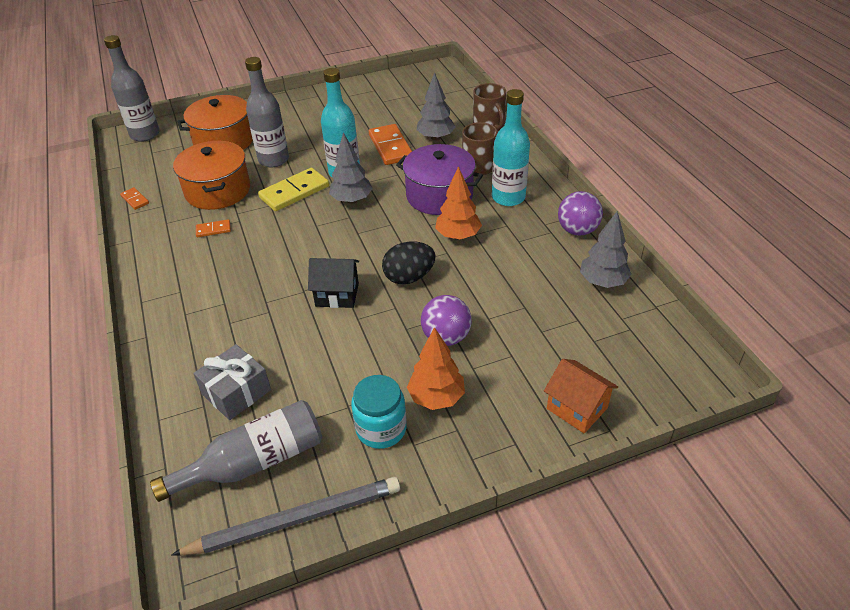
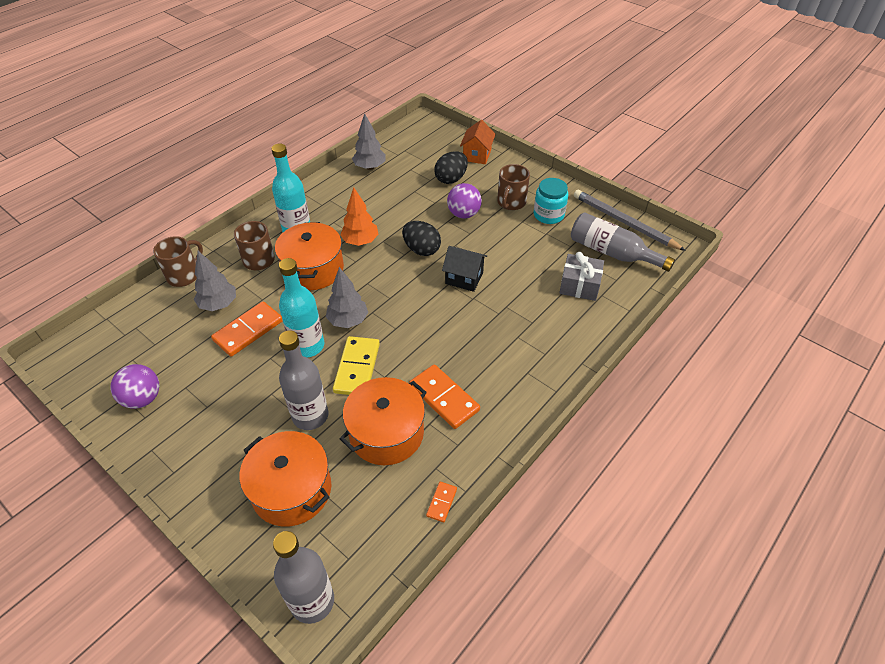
camera: 120 degrees left, 5 degrees up
orange domino [196,219,231,237] -> orange domino [409,364,480,429], size x2.02
yellow domino [258,168,329,211] -> yellow domino turned 75 degrees clockwise [333,336,380,395]
black house [308,258,359,308] -> black house turned 45 degrees counterclockwise [442,246,487,292]
purple pot [396,144,483,215] -> orange pot [275,222,344,290]
orange tree [407,327,465,410] -> brown mug [497,164,530,210]
purple ball [558,191,603,236] -> purple ball moved to [111,364,159,409]
none -> black egg [434,151,468,184]

